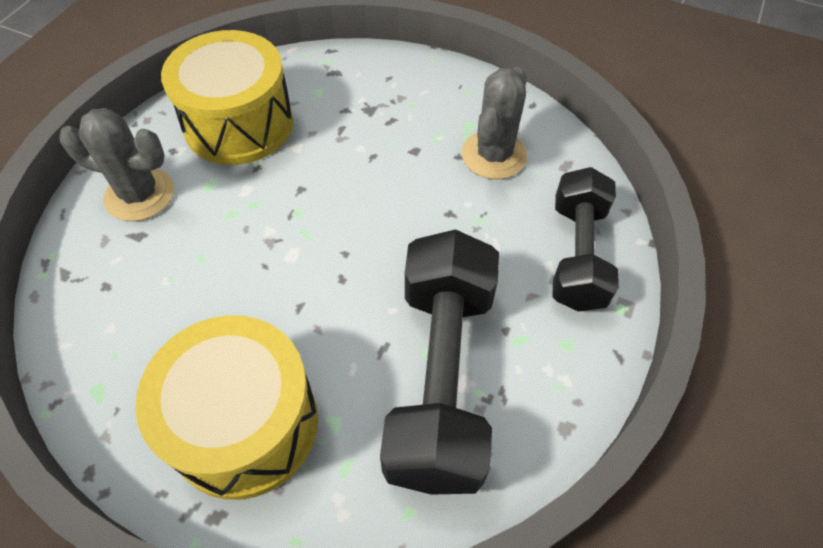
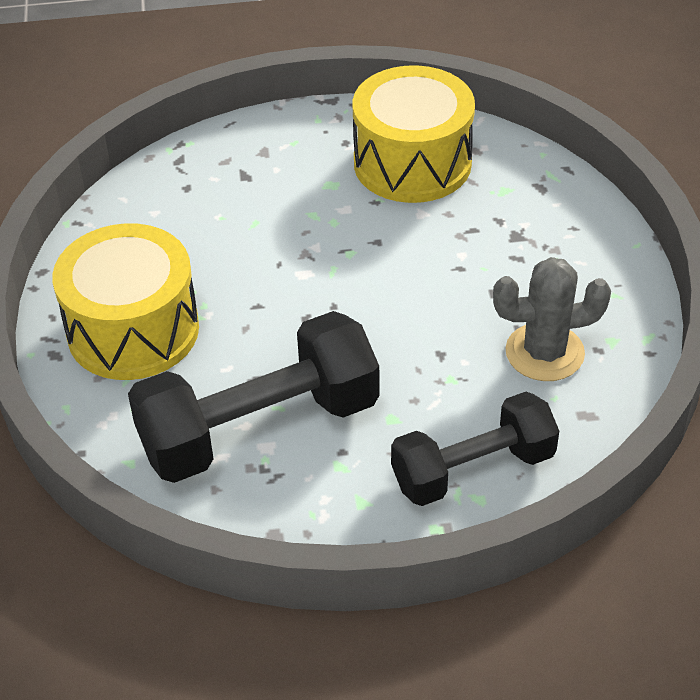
camera: 60 degrees right, 10 degrees down
grey cactus [59,108,174,221] -> none

